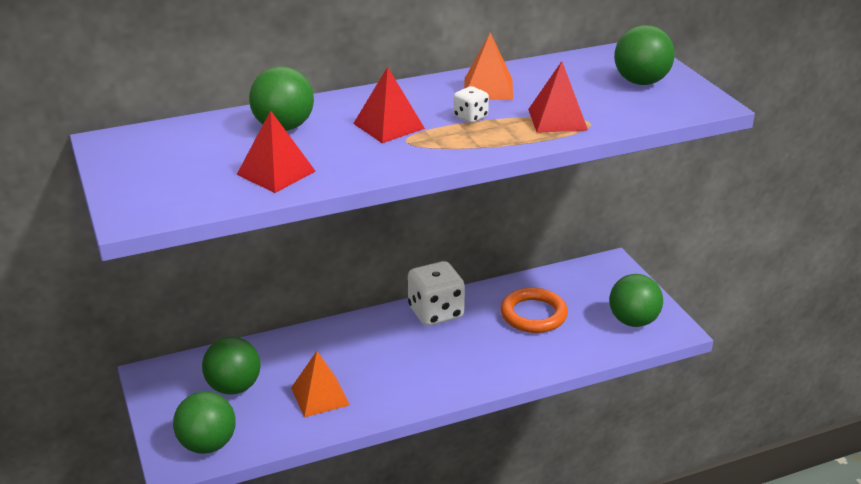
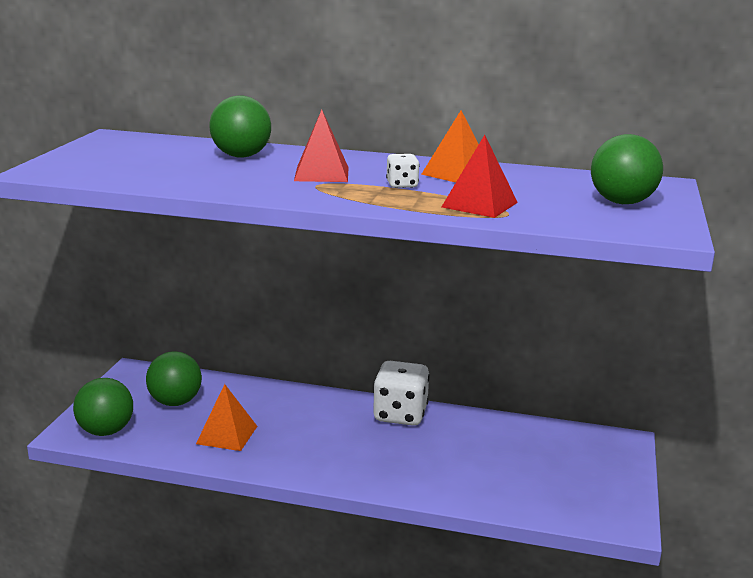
camera: 35 degrees right, 10 degrees down
red pyramid [237,111,316,193] -> none
orange ring [501,287,568,333] -> none
green ball [609,274,663,327] -> none

